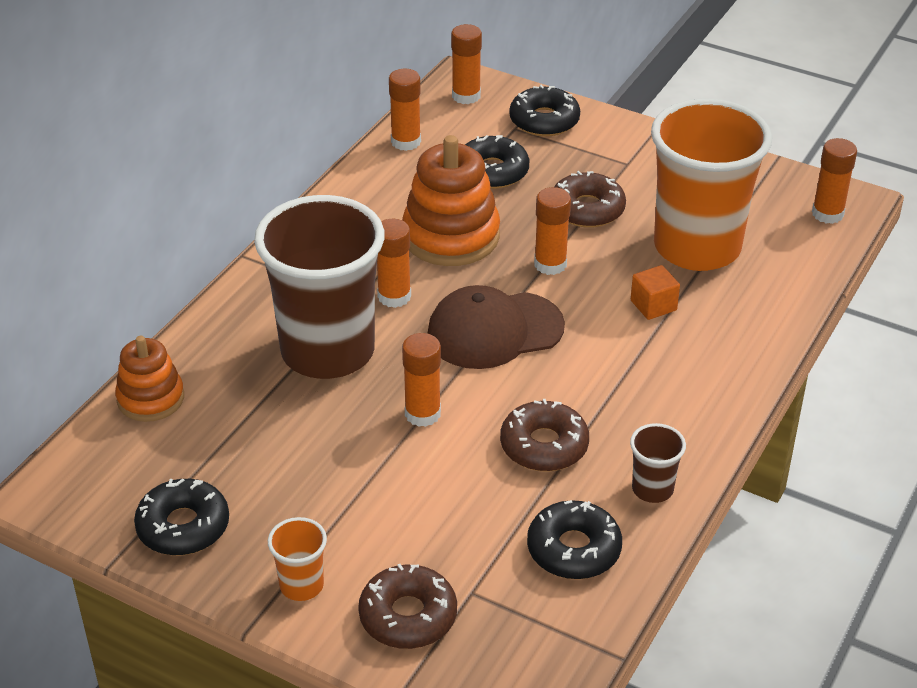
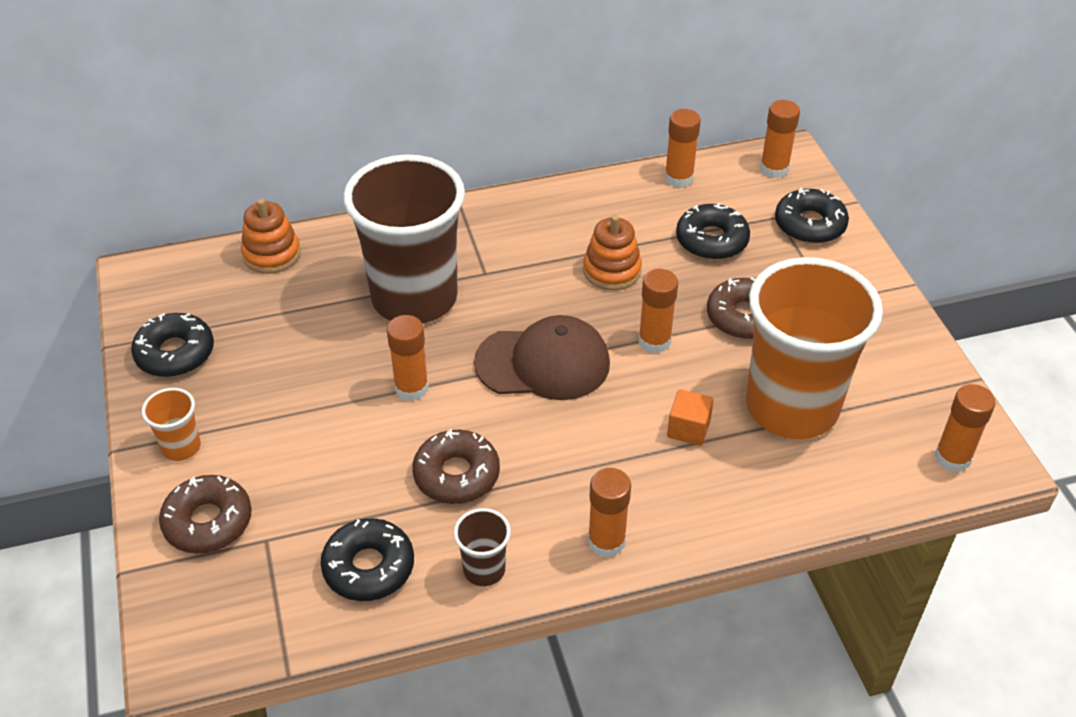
camera: 45 degrees right, 5 degrees up
orange glue stick [377,219,411,308] -> orange glue stick moved to [588,468,631,558]
orange stacking toy [402,135,500,266] -> orange stacking toy [583,215,642,290], size x0.62
brown cap [427,285,565,369] -> brown cap turned 150 degrees clockwise [474,315,610,400]

